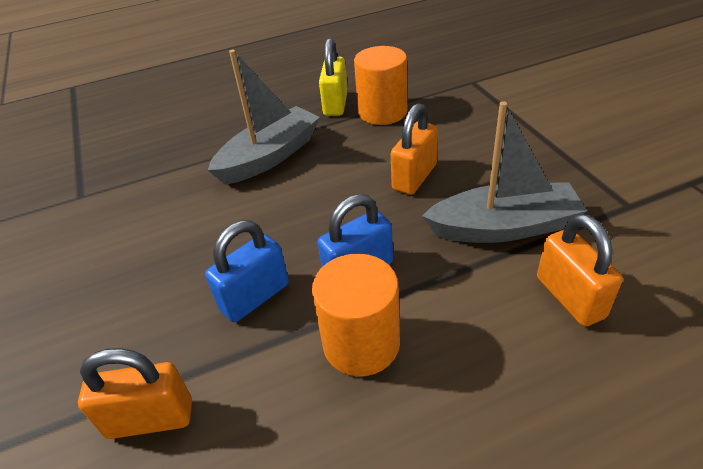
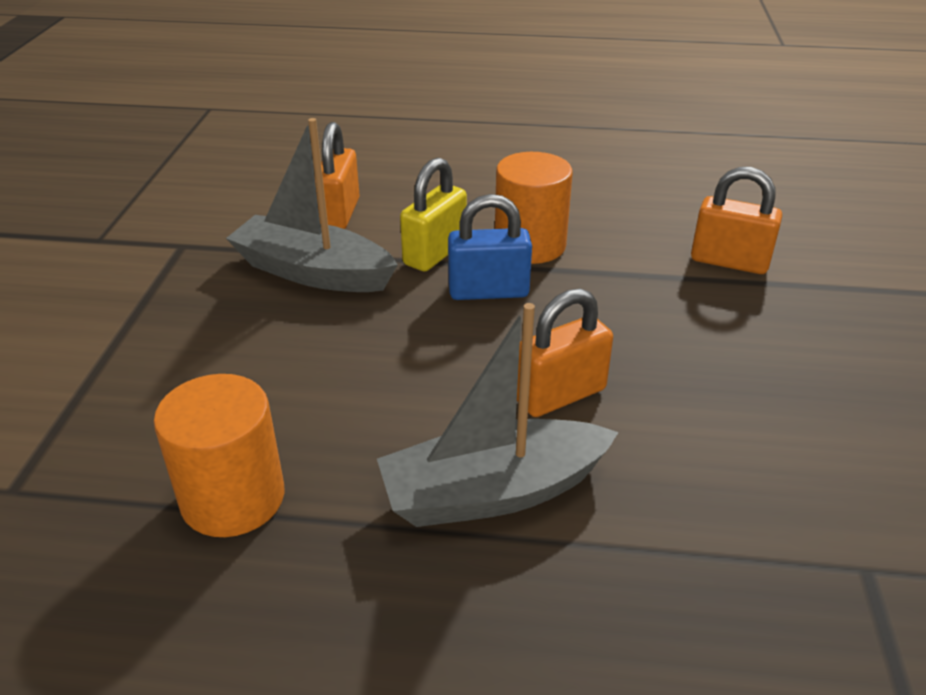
camera: 155 degrees left, 5 degrees down
blue padlock [205,220,289,322] -> none
yellow padlock [319,38,348,116] -> yellow padlock moved to [400,158,467,271]
orange padlock [391,103,438,195] -> orange padlock moved to [517,288,613,417]

